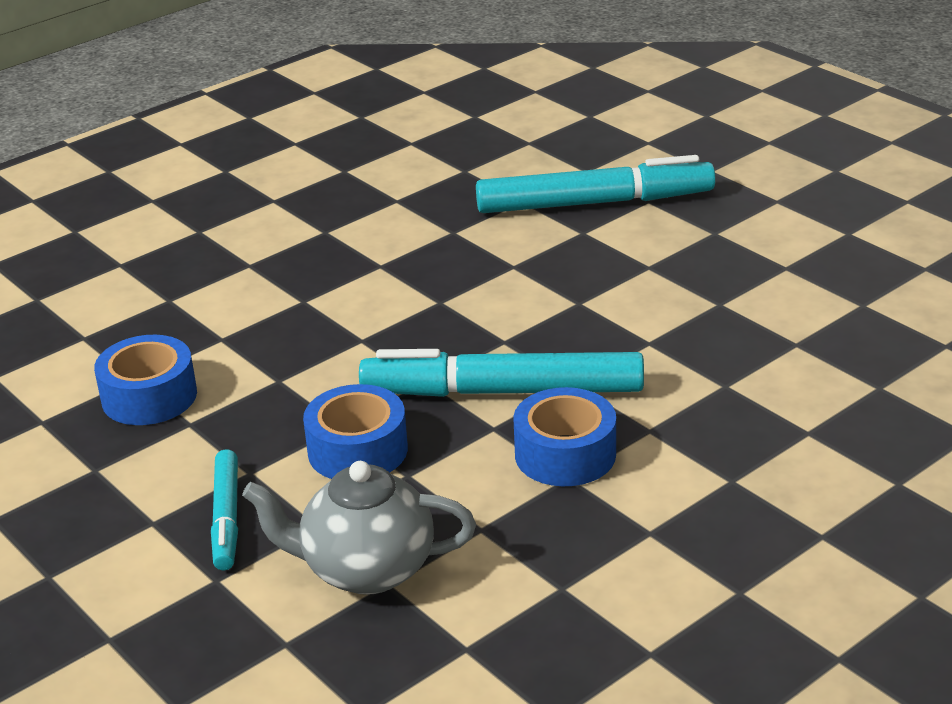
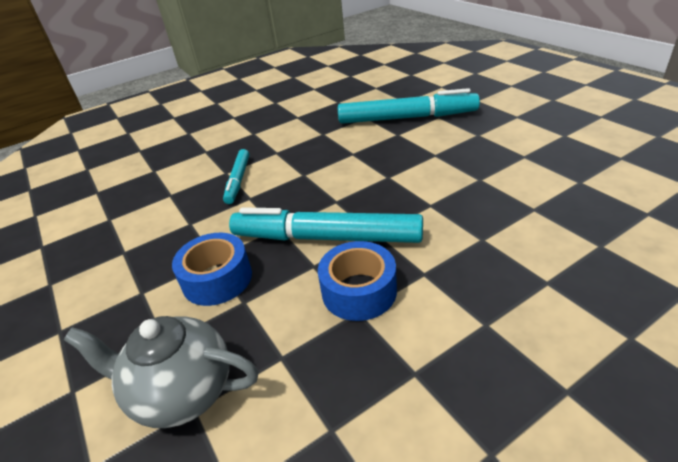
camera: 10 degrees right, 5 degrees up
blue tape [94,335,197,425] -> none
turquoise marker [211,449,238,570] -> turquoise marker moved to [223,149,250,204]

